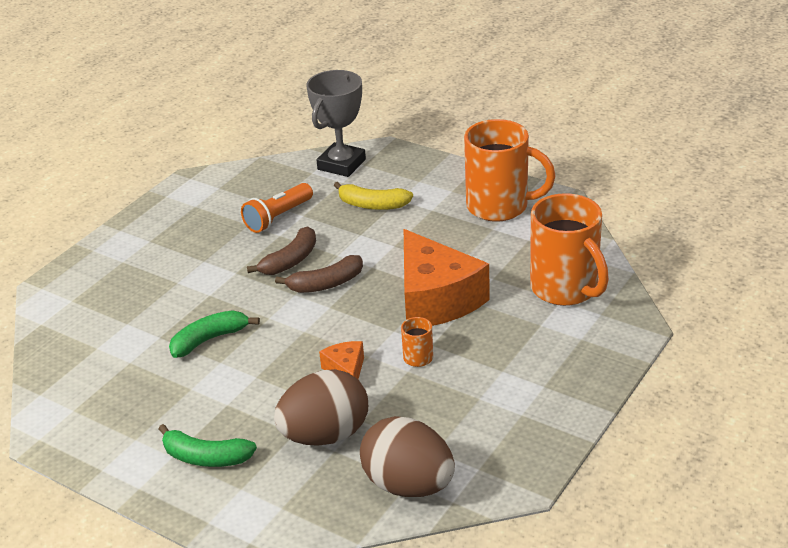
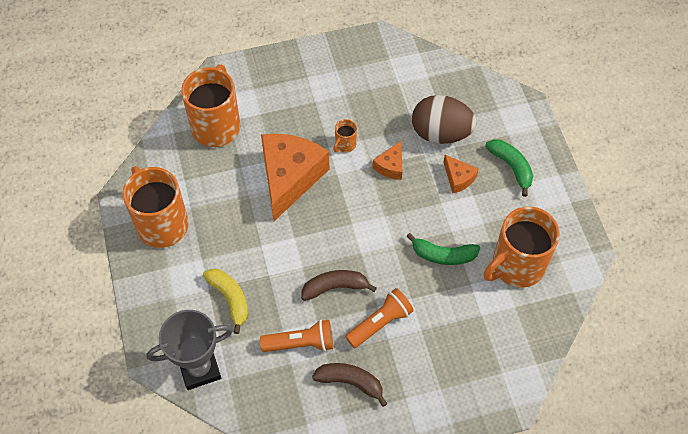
camera: 140 degrees left, 25 degrees up
brown banana [275,255,363,293] -> brown banana moved to [312,363,387,407]
brown egg [360,416,455,497] -> none
none -> orange flashlight [345,288,414,348]
none -> orange cheese [443,155,479,193]
none -> orange mug [484,206,560,288]

